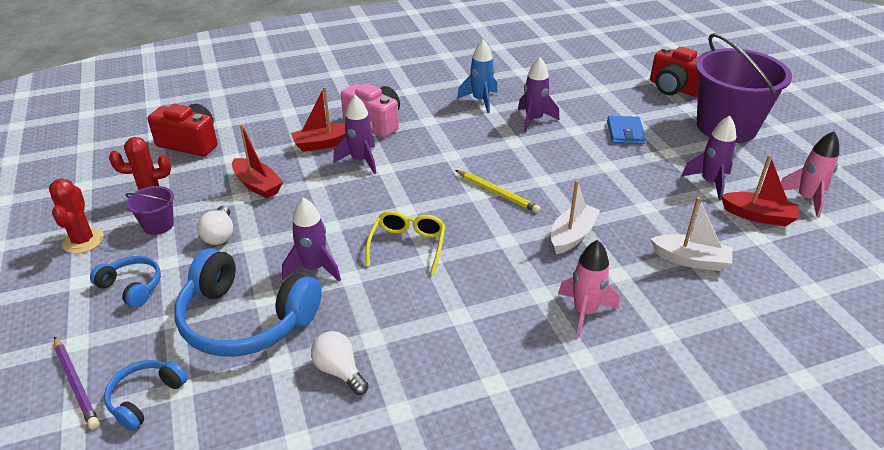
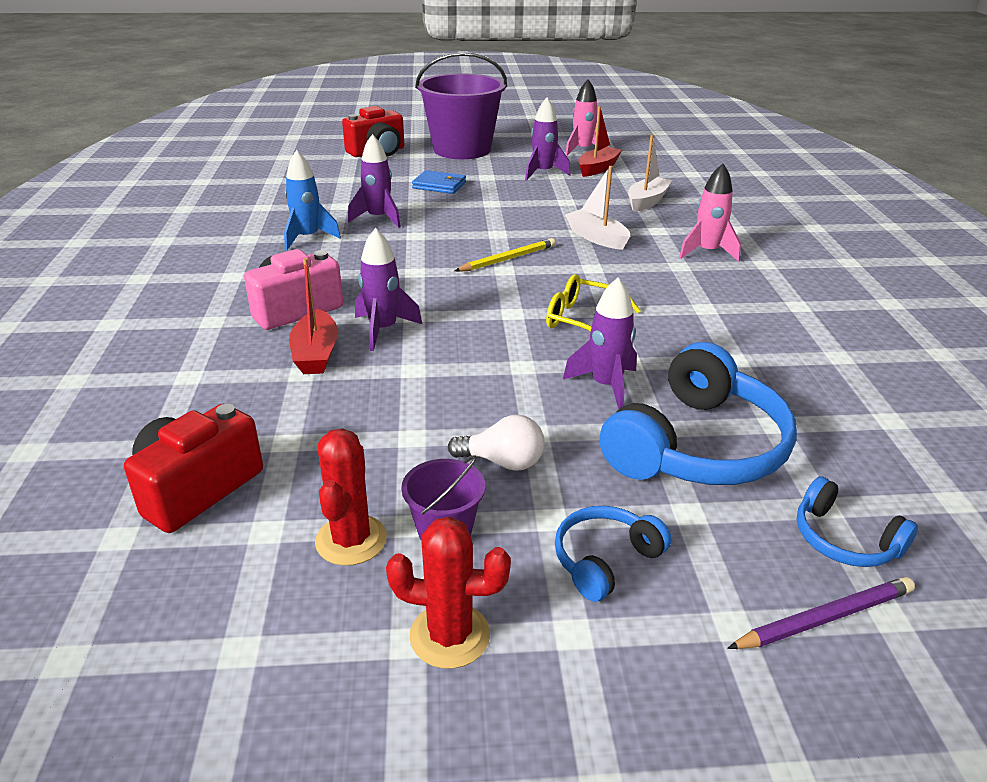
camera: 75 degrees left, 5 degrees down
red boat [232,124,283,199] -> none
white light bulb [311,331,369,395] -> none

